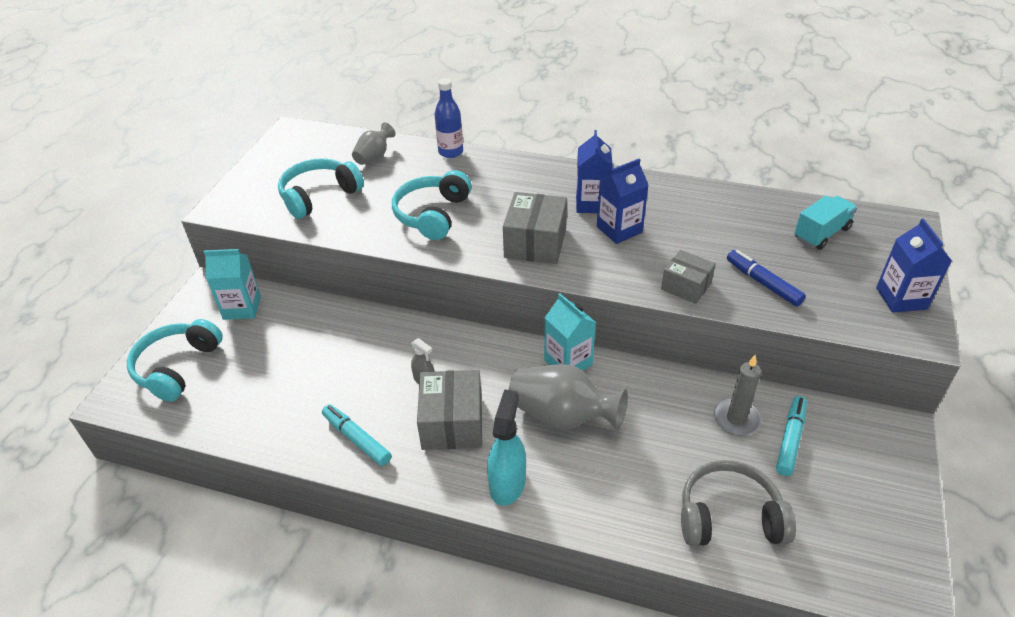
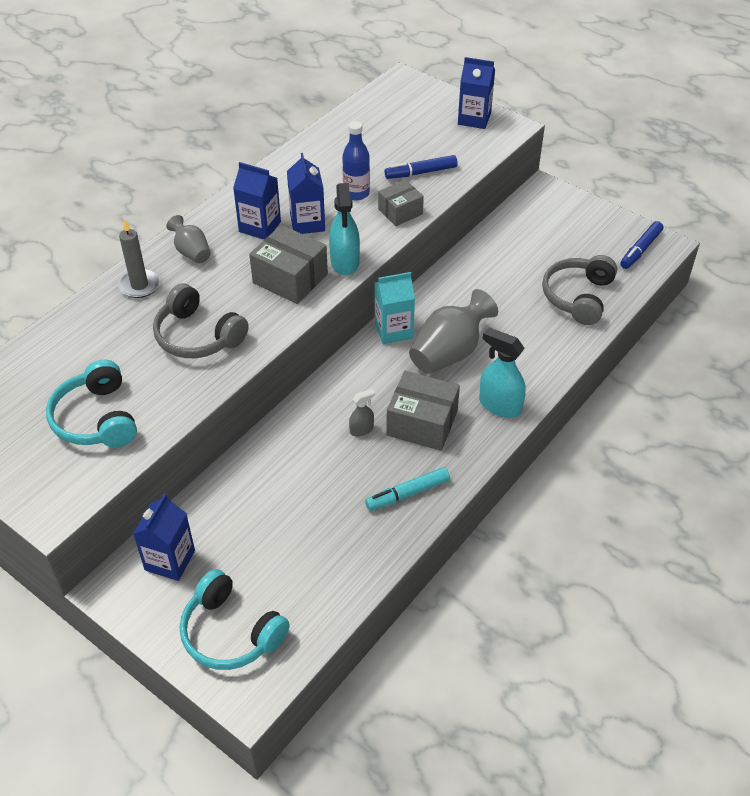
camera: 70 degrees left, 5 degrees up
turquoise carton [204,249,261,320] -> blue carton [133,494,195,581]
grey vase [352,122,395,165] -> grey vase moved to [166,215,211,263]
turquoise headphones [392,170,472,240] -> grey headphones [153,283,249,358]
blue bottle [434,78,463,158] -> blue bottle moved to [342,121,370,201]
grey candle [713,355,761,436] -> grey candle moved to [118,219,160,298]
turquoise marker [776,396,807,476] -> none
turquoise truck [794,195,857,250] -> none
none -> turquoise spray bottle [329,183,360,276]
none -> blue marker [620,221,663,269]

